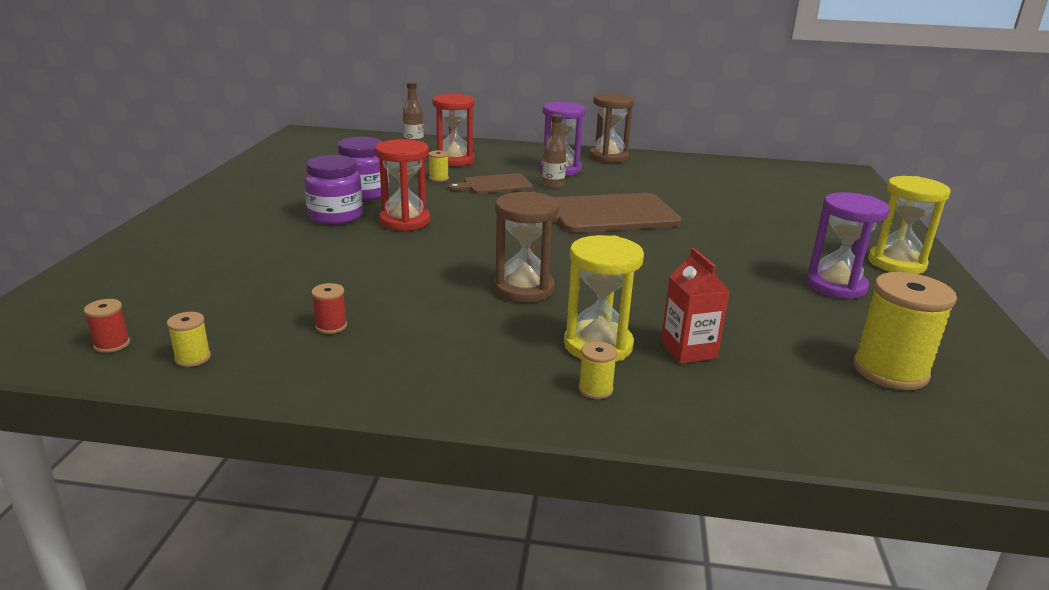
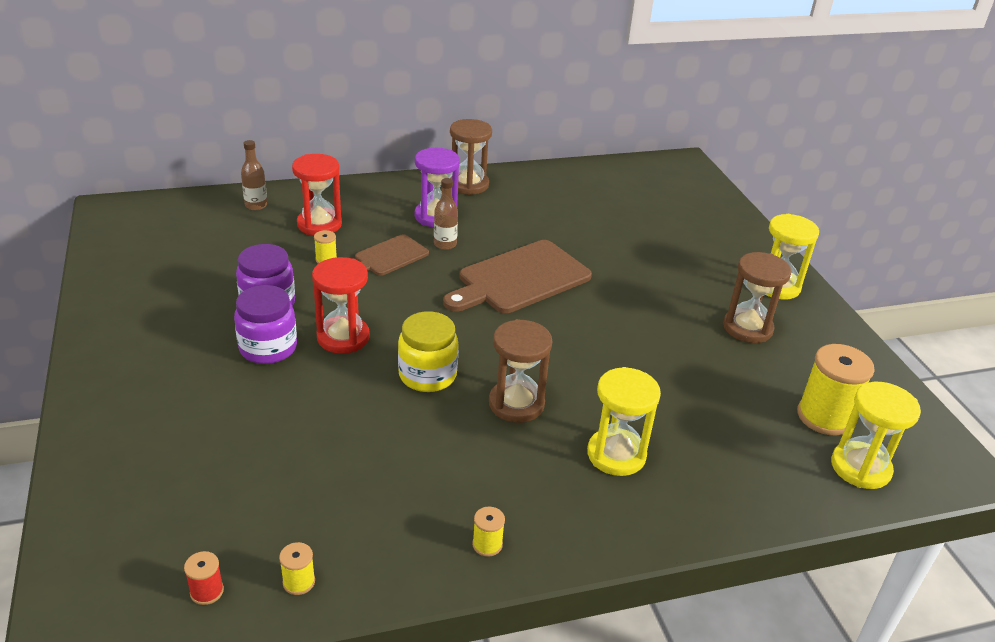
camera: 25 degrees left, 10 degrees up
red spool [311,283,347,334] -> none
yellow spool [578,341,617,399] -> yellow spool moved to [472,507,505,557]
red carton [661,248,730,364] -> none
purple hourglass [806,192,890,300] -> brown hourglass [723,252,791,343]
none -> yellow jar [398,312,458,392]
none -> yellow hourglass [831,382,921,489]

